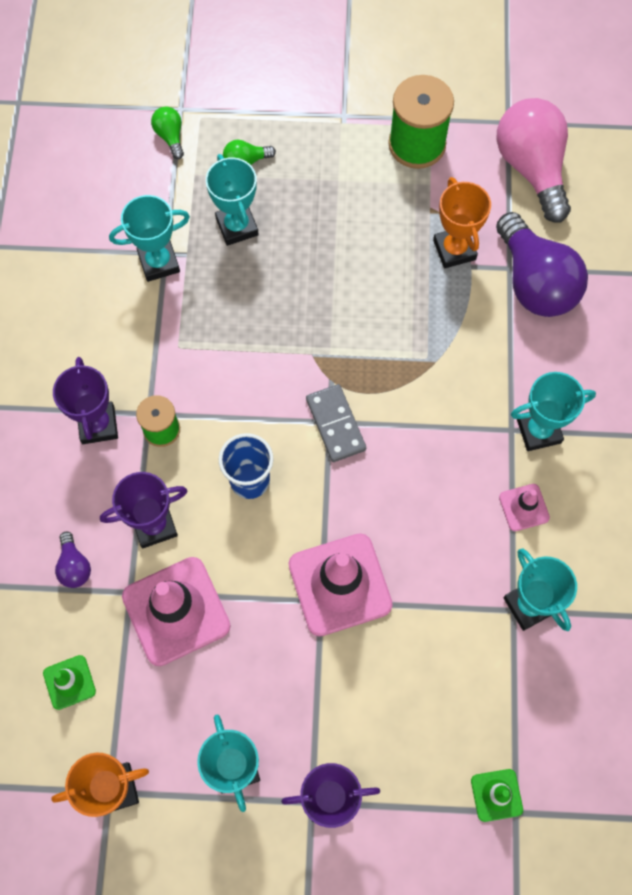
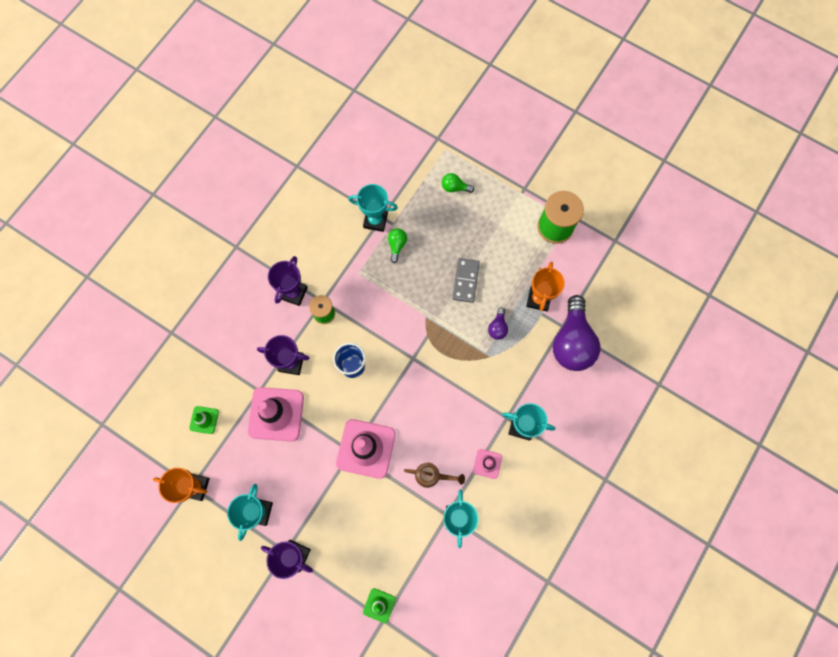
camera: 30 degrees right, 5 degrees up
purple light bulb [55,532,91,588] -> purple light bulb moved to [488,307,508,340]
green light bulb [151,106,184,159] -> green light bulb moved to [388,228,407,263]
turquoise trophy [206,154,259,246] -> none
grey domino [306,384,366,462] -> grey domino moved to [452,258,480,303]
pink light bulb [497,98,571,223] -> none
none -> brown watering can [404,463,465,488]

